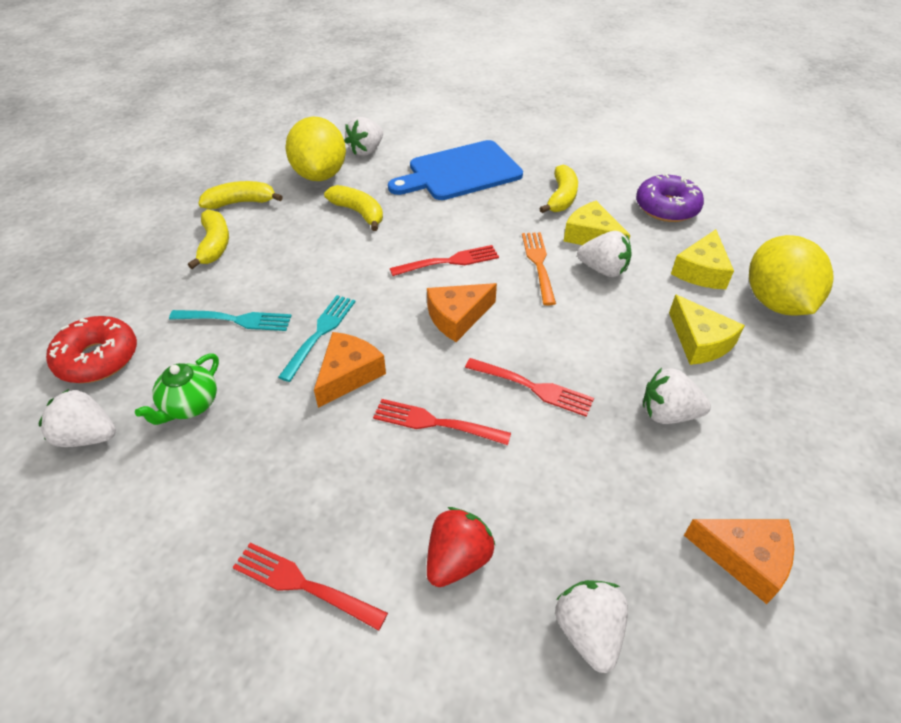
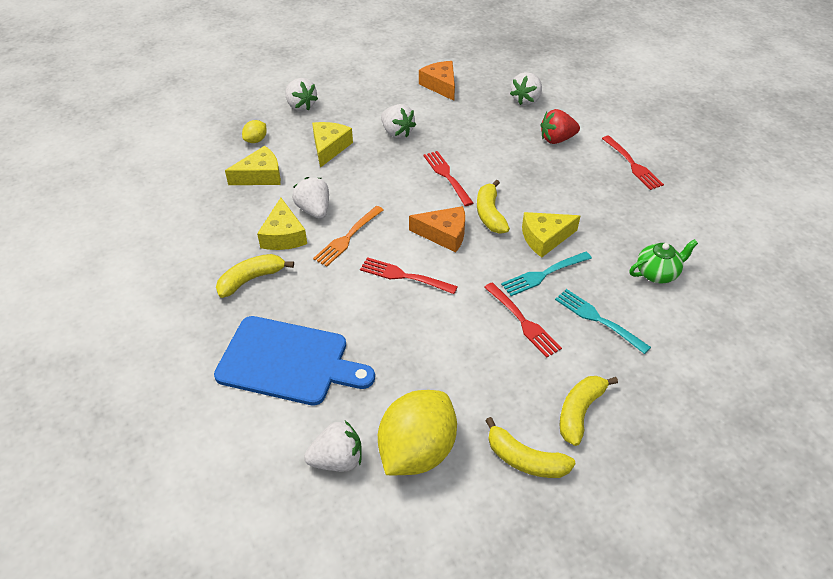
camera: 140 degrees left, 0 degrees up
white strawberry [39,389,116,447] -> white strawberry moved to [285,78,318,111]
red donut [46,316,137,383] -> none
orange cheese [314,332,386,408] -> yellow cheese [522,212,580,258]
yellow banana [324,185,383,231] -> yellow banana moved to [477,180,510,234]
red fork [373,399,511,445] -> red fork moved to [484,282,562,358]
purple donut [636,173,704,222] -> none
yellow lemon [749,235,834,315] -> yellow lemon [242,120,267,143], size x0.43

